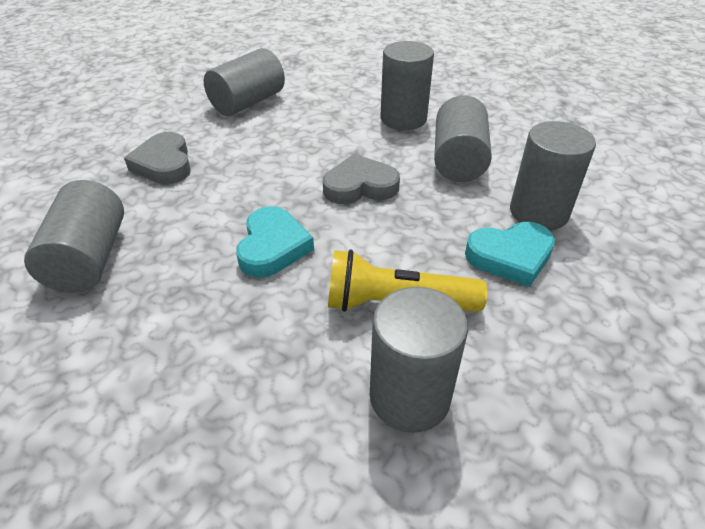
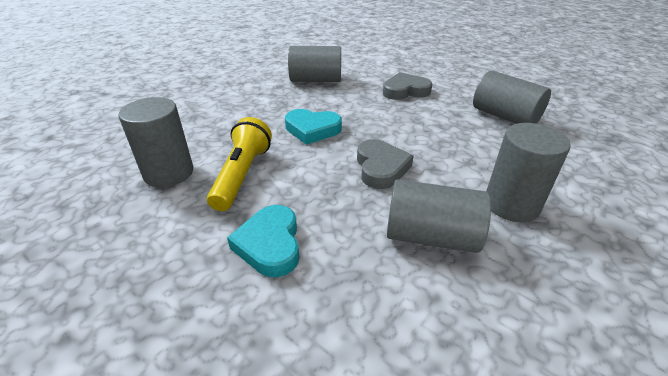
camera: 95 degrees right, 5 degrees down
grey cylinder [510,121,596,230] -> none

